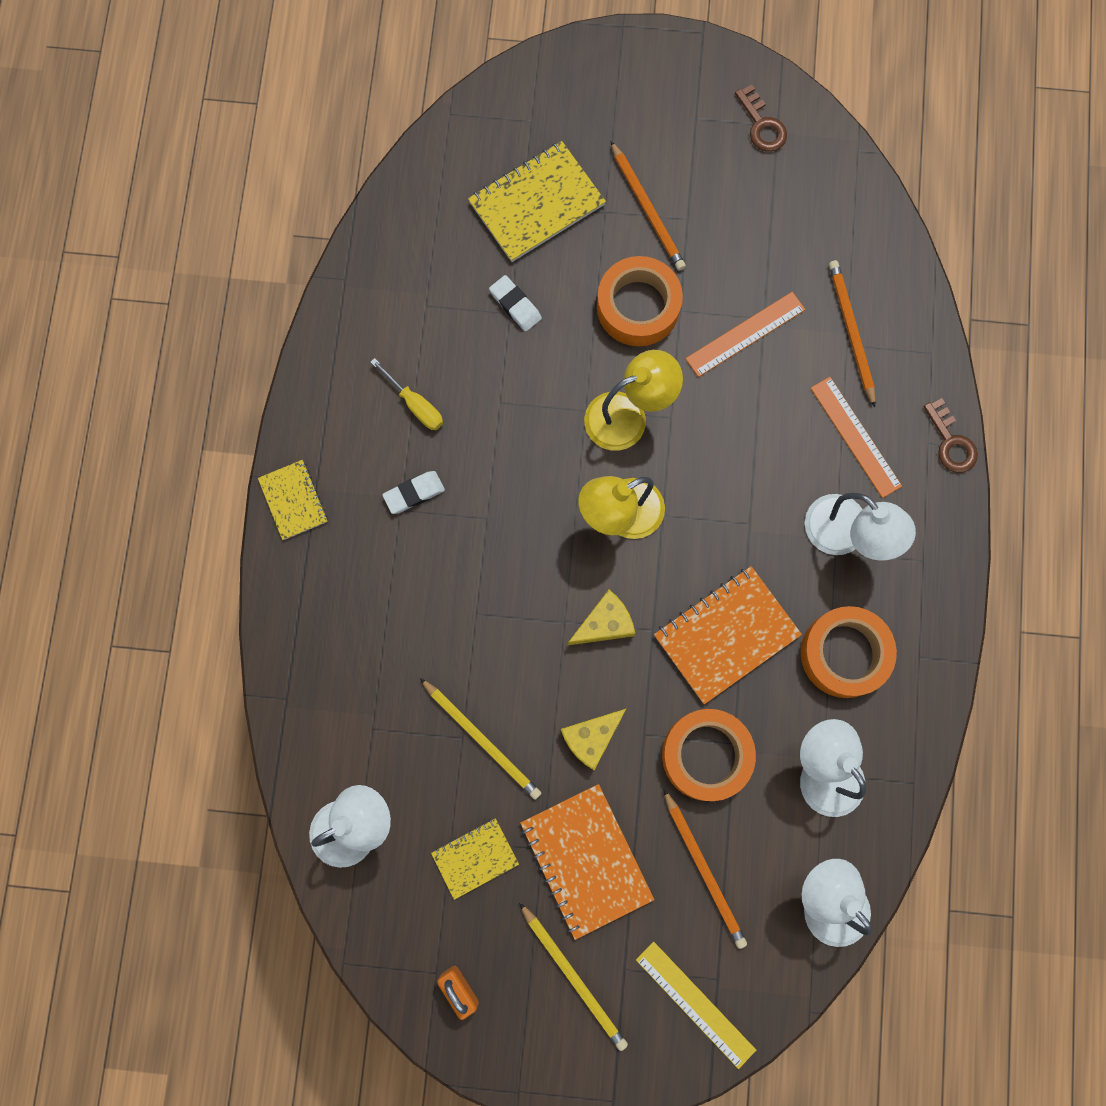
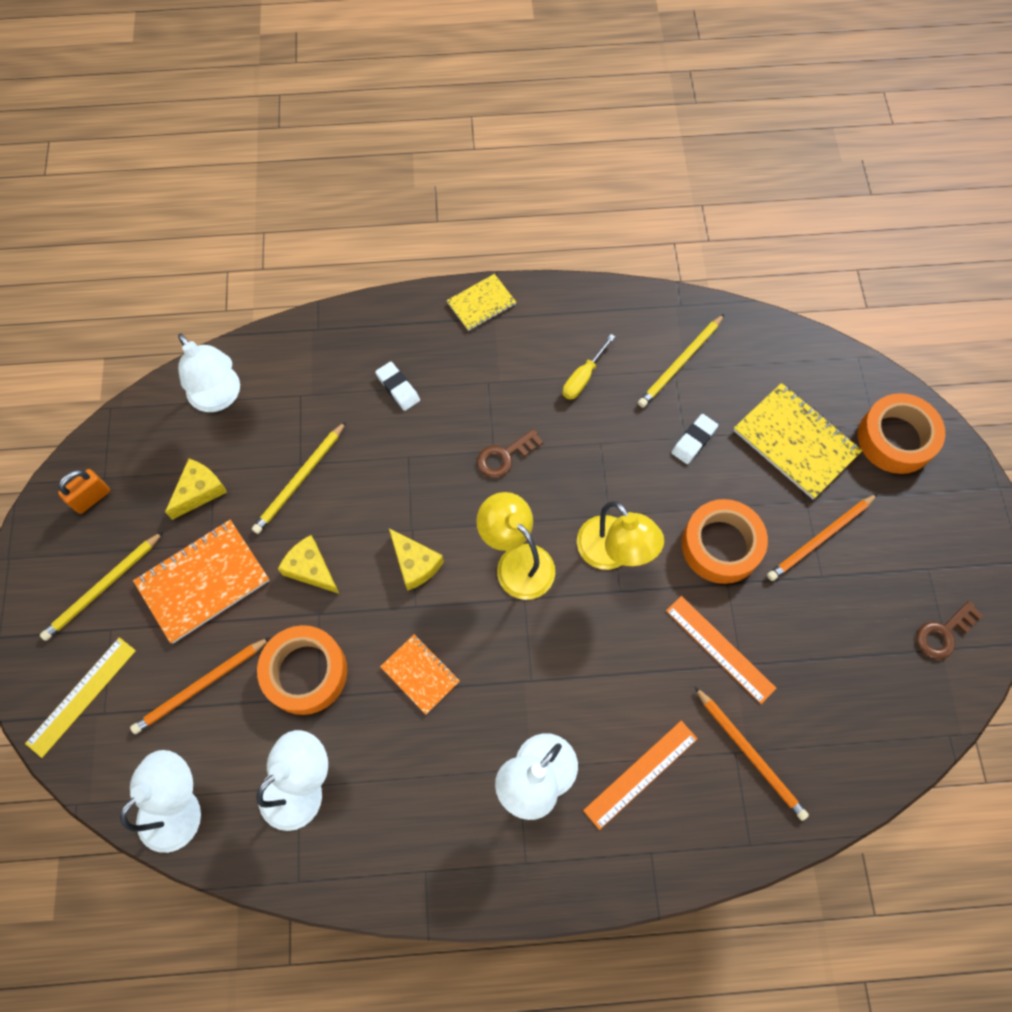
camera: 80 degrees right, 10 degrees down
white eraser [382,471,445,514] -> white eraser moved to [375,362,420,411]
yellow notebook [431,818,519,900] -> yellow cheese [165,459,227,520]
orange notebook [654,566,802,704] -> orange notebook [380,634,460,714], size x0.58
orange tape [801,606,897,698] -> orange tape moved to [858,393,945,474]
orange pencil [829,260,875,407] -> orange pencil turned 75 degrees clockwise [695,687,809,821]
brown key [923,398,978,473] -> brown key moved to [477,429,543,478]
none -> yellow pencil [638,314,725,408]

